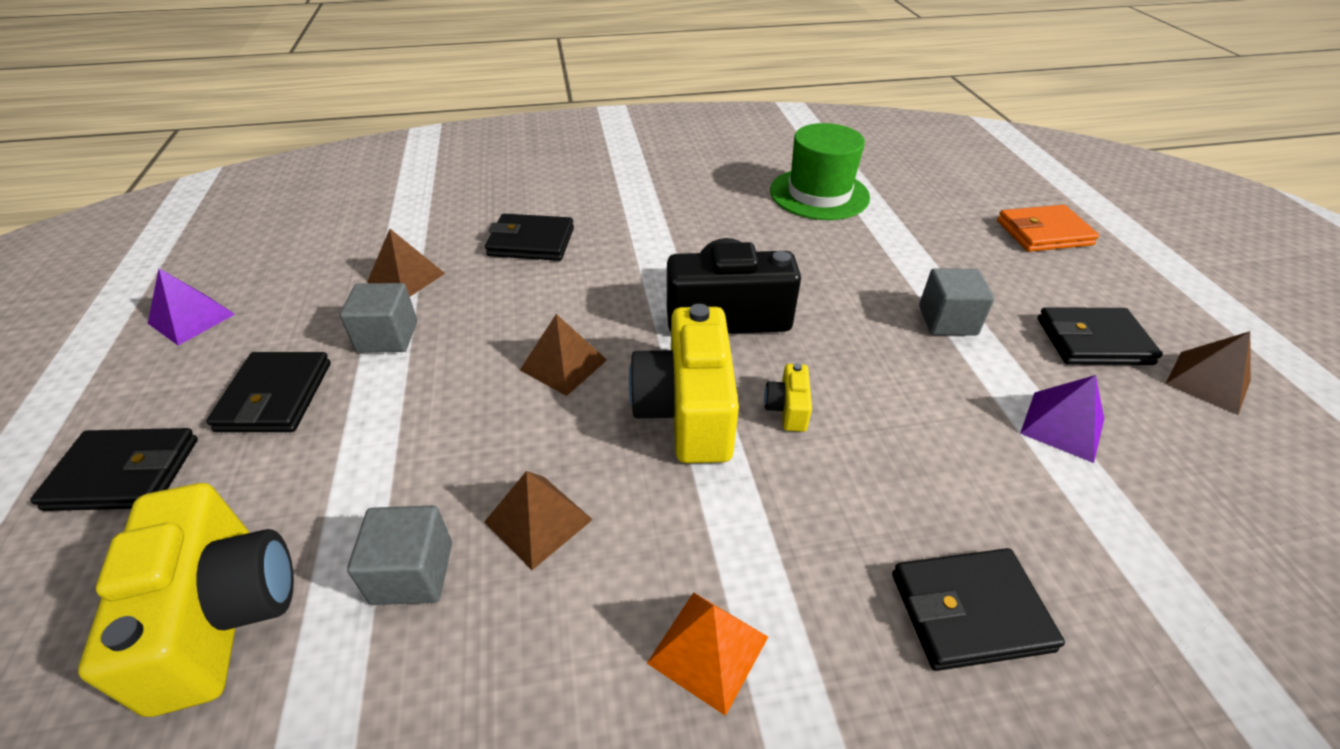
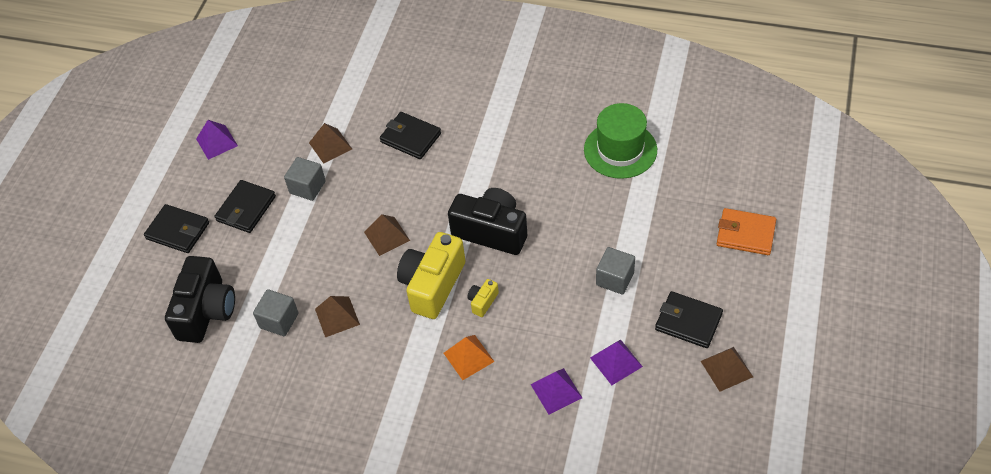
camera: 30 degrees right, 10 degrees up
yellow camera [78,483,294,717] -> black camera [165,256,235,343]
orange pyramid [647,592,768,716] -> orange pyramid moved to [444,335,495,380]
black wallet [892,548,1065,671] -> none
none -> purple pyramid [530,368,582,414]

